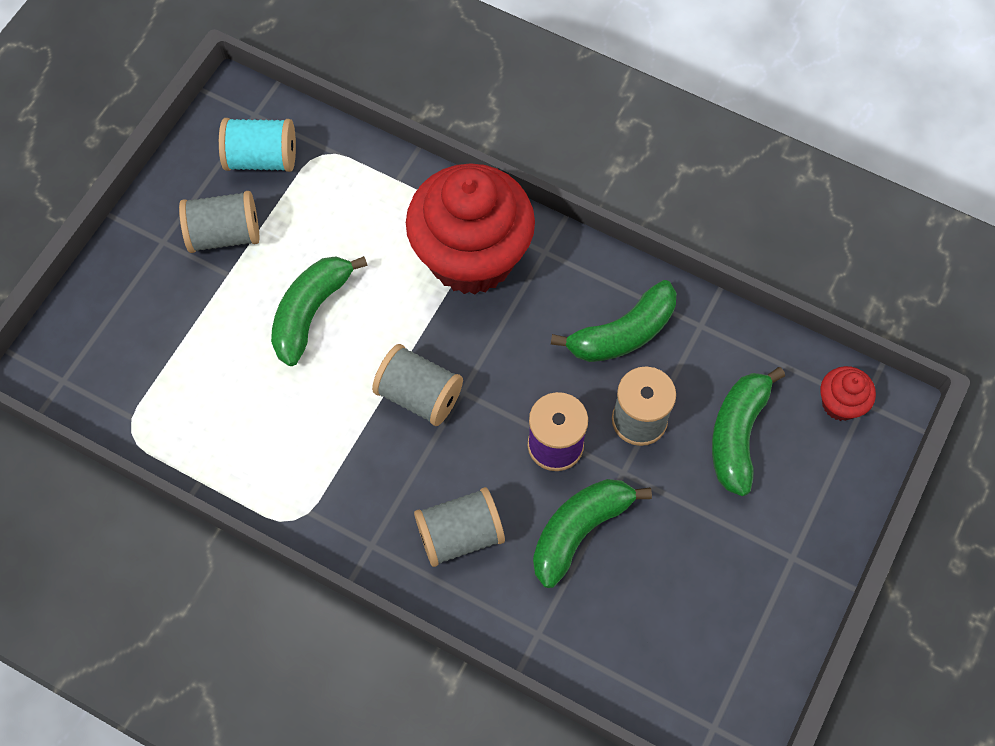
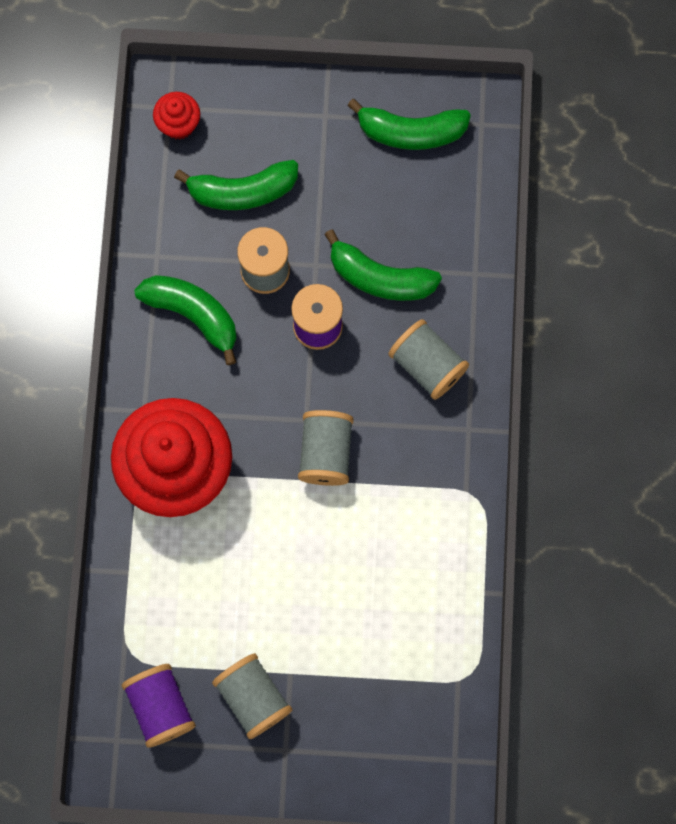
camera: 115 degrees left, 10 degrees up
turquoise spool [219,118,296,172] -> purple spool [122,664,196,748]
green banana [271,256,368,366] -> green banana moved to [347,99,471,150]

